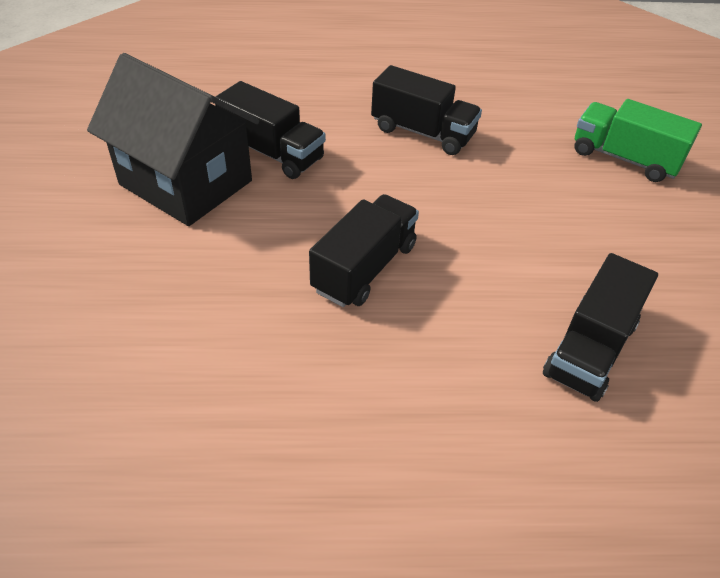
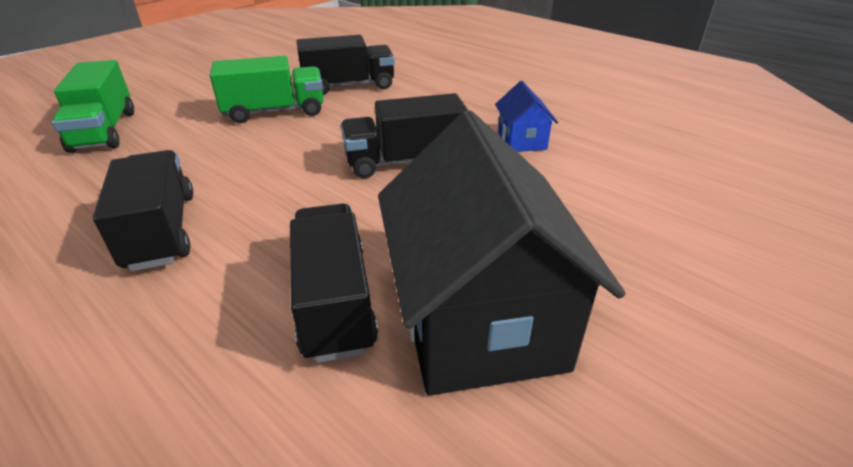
camera: 135 degrees left, 10 degrees down
none -> green truck [210,56,324,123]
none -> blue house [495,81,558,152]

